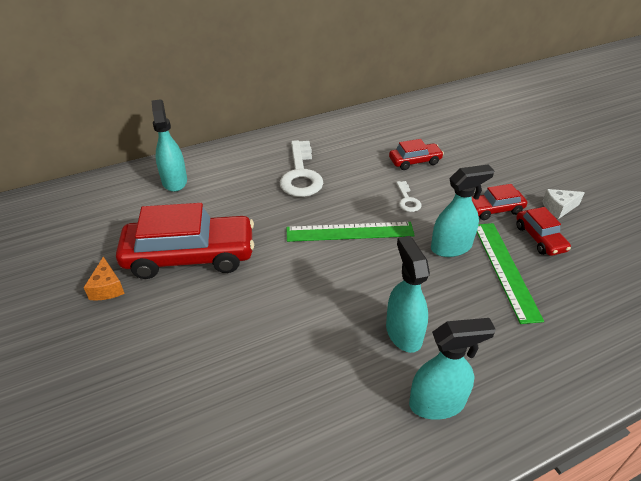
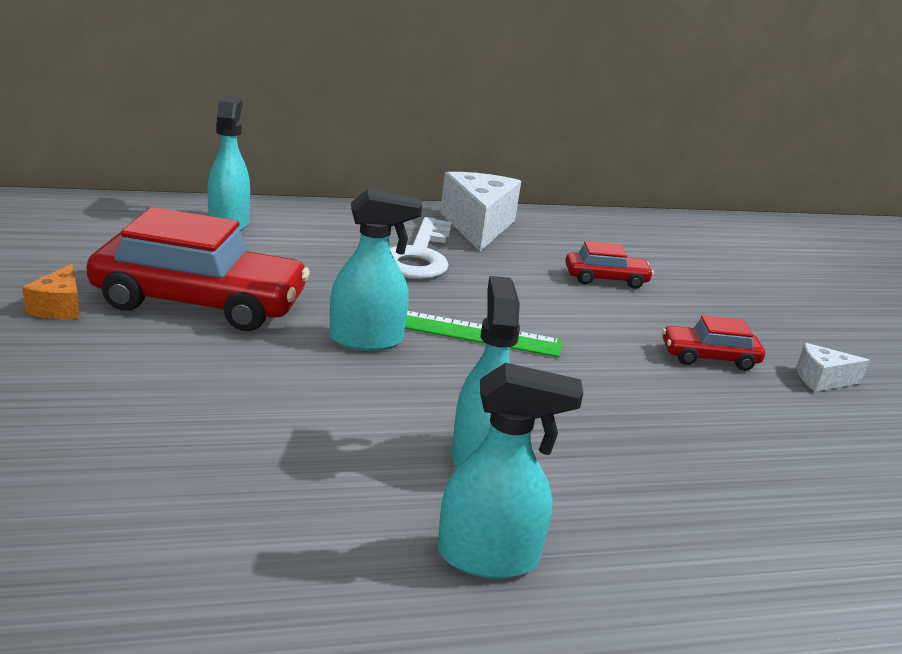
camera: 10 degrees right, 15 degrees down
white key [396,181,421,212] -> none
turquoise spray bottle [431,165,495,257] -> turquoise spray bottle moved to [330,189,422,351]
green ruler [477,223,544,324] -> none
red car [516,207,571,256] -> none
none -> white cheese [440,172,521,251]

